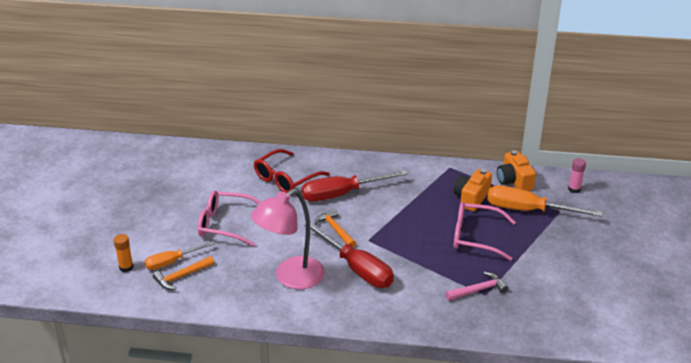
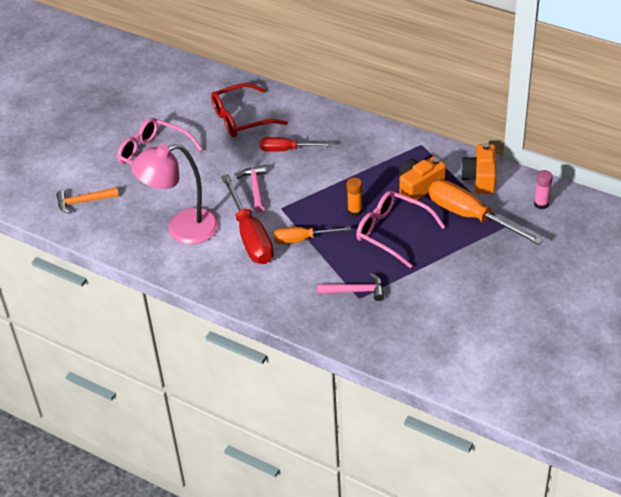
camera: 25 degrees right, 10 degrees up
orange glue stick [114,234,134,272] -> orange glue stick moved to [347,178,362,217]
orange screwdriver [145,241,215,270] -> orange screwdriver moved to [273,227,351,244]
red screwdriver [302,170,408,202] -> red screwdriver [260,137,332,152], size x0.60
orange hammer [315,209,356,247] -> pink hammer [237,165,266,213]

